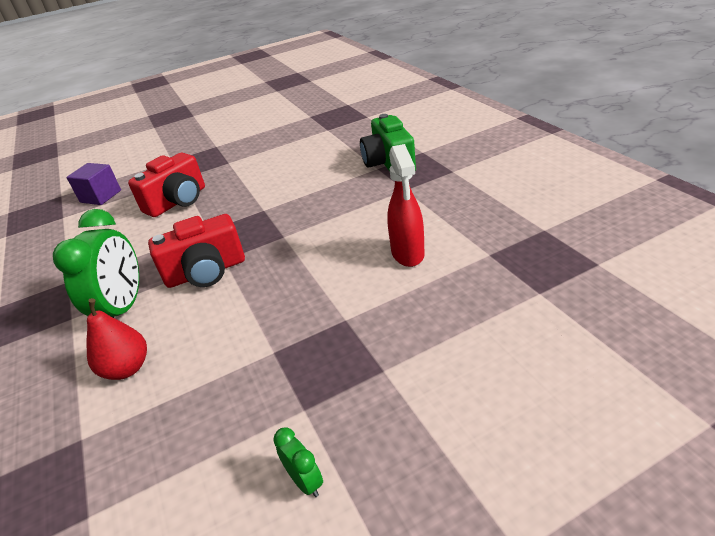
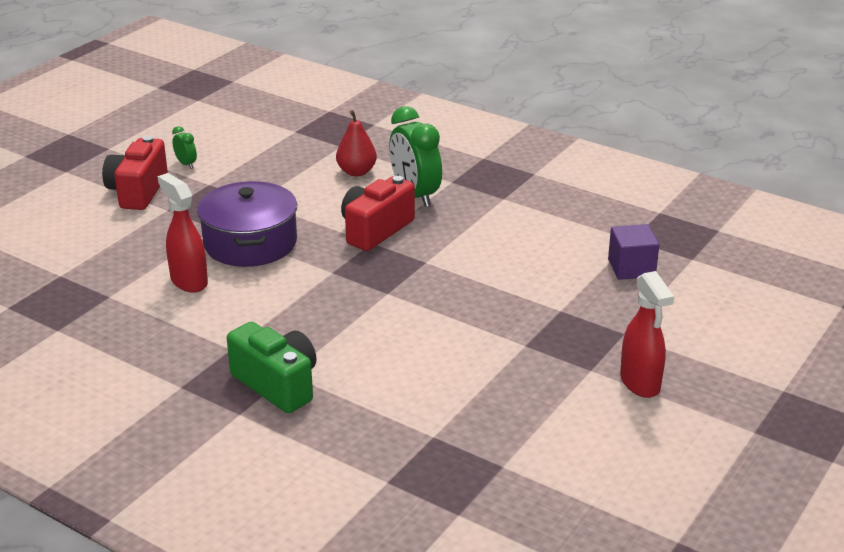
camera: 145 degrees right, 5 degrees down
red camera [128,153,205,217] -> red camera moved to [102,136,168,210]
green clock [273,427,323,497] -> green clock turned 150 degrees counterclockwise [172,126,197,169]
none -> purple pot [197,181,297,267]
none -> red spray bottle [620,271,674,398]

